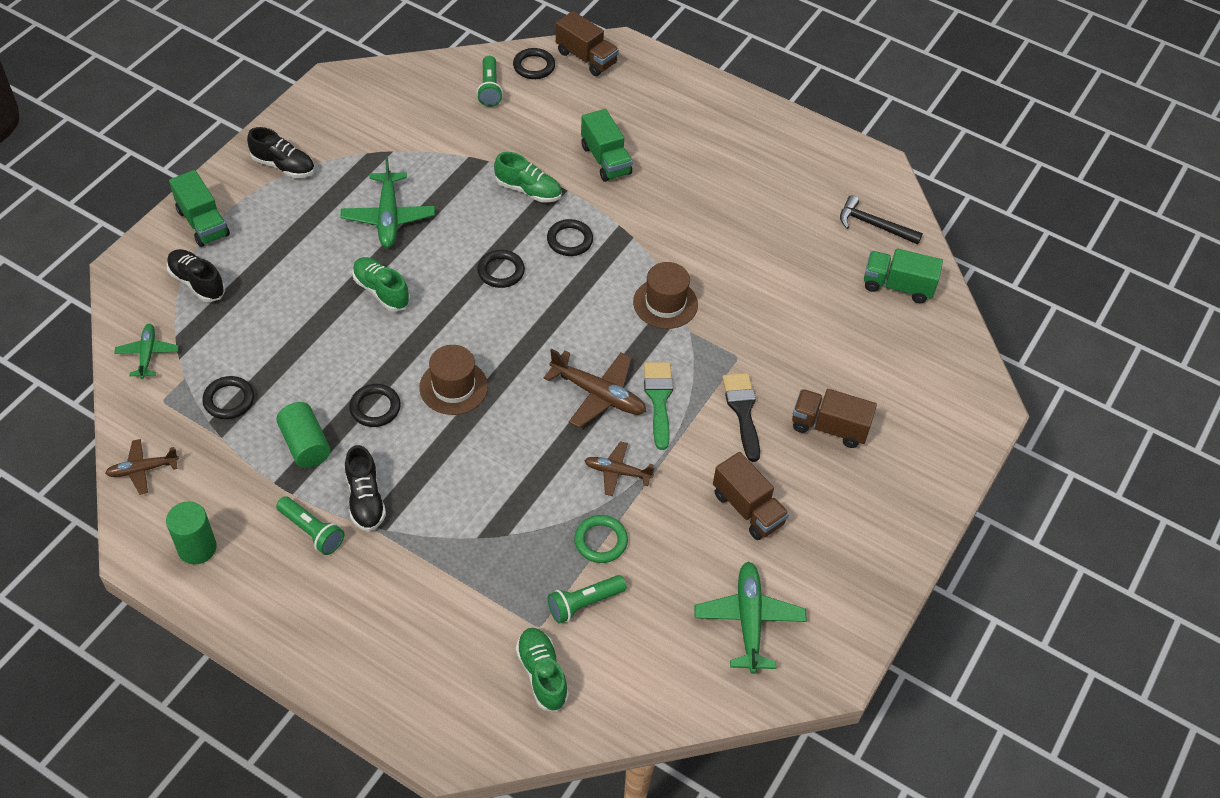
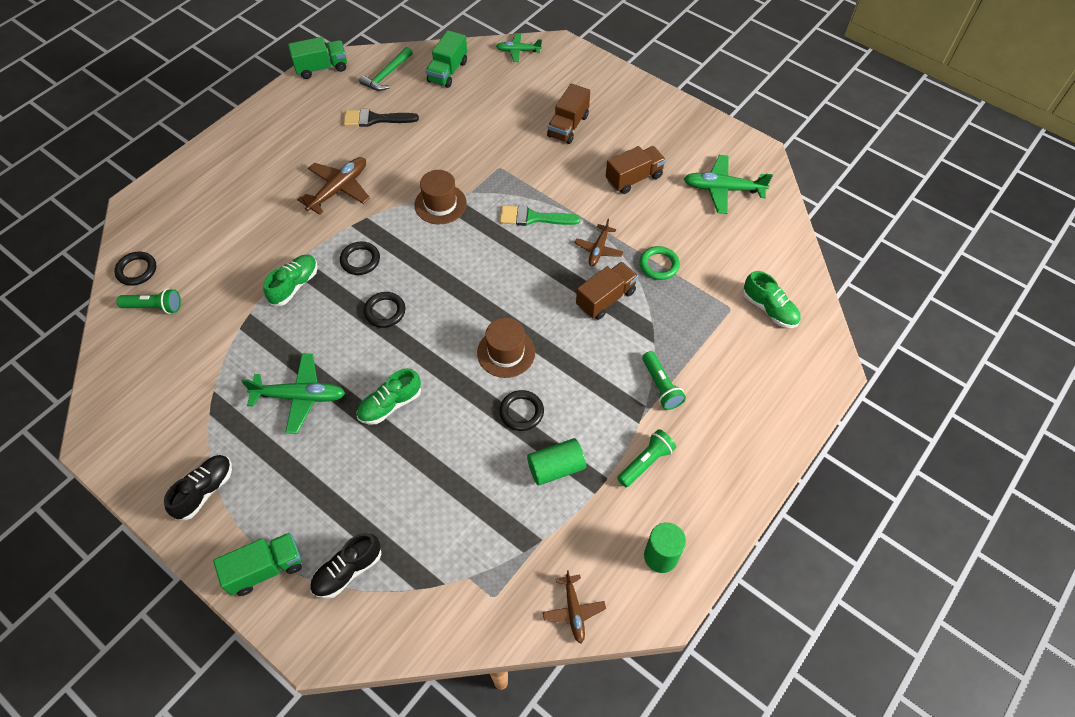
camera: 80 degrees left, 5 degrees up
green plane [114,324,179,379] -> green plane moved to [496,33,542,62]
black ring [202,376,254,419] -> none
black shoe [345,445,386,532] -> none
green shoe [516,628,569,712] -> green shoe turned 120 degrees counterclockwise [743,271,801,328]
brown plane [544,349,646,428] -> brown plane moved to [297,157,370,215]
green flashlight [547,575,626,624] -> green flashlight moved to [642,351,686,410]
brown truck [556,11,619,76] -> brown truck moved to [576,262,638,320]
green truck [581,109,633,182] -> green truck moved to [288,37,347,79]
black brush [722,373,760,462] -> black brush moved to [344,109,419,127]
black hammer [840,195,923,245] -> green hammer [359,47,413,91]

